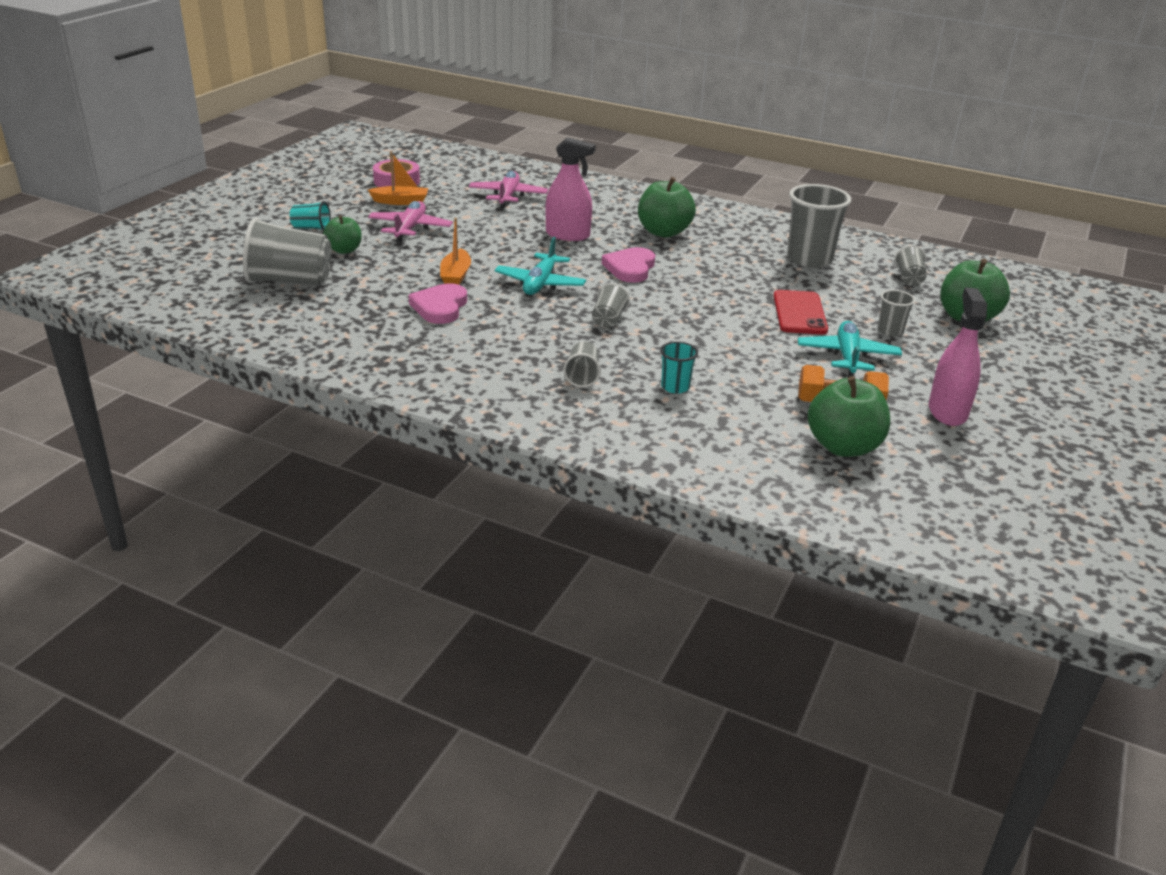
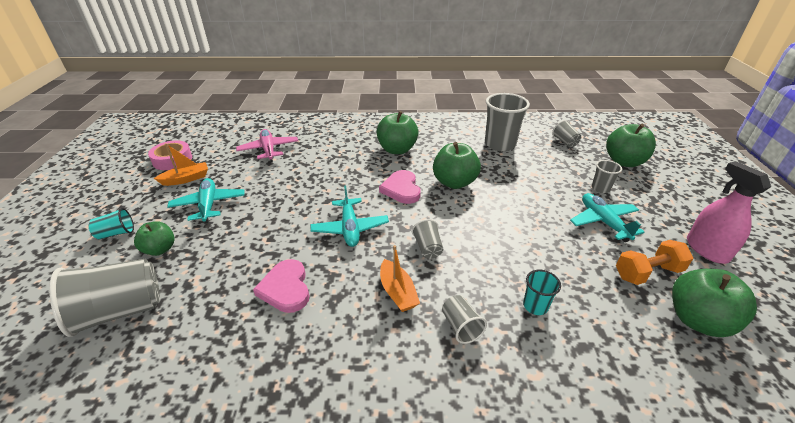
camera: 25 degrees left, 5 degrees up
pink plane [368,201,453,243] -> turquoise plane [167,178,245,224]
orange boat [440,218,471,285] -> orange boat moved to [380,245,420,312]
pink spray bottle [545,137,596,241] -> none
red phone [773,290,828,334] -> none
none -> green apple [433,142,481,189]

